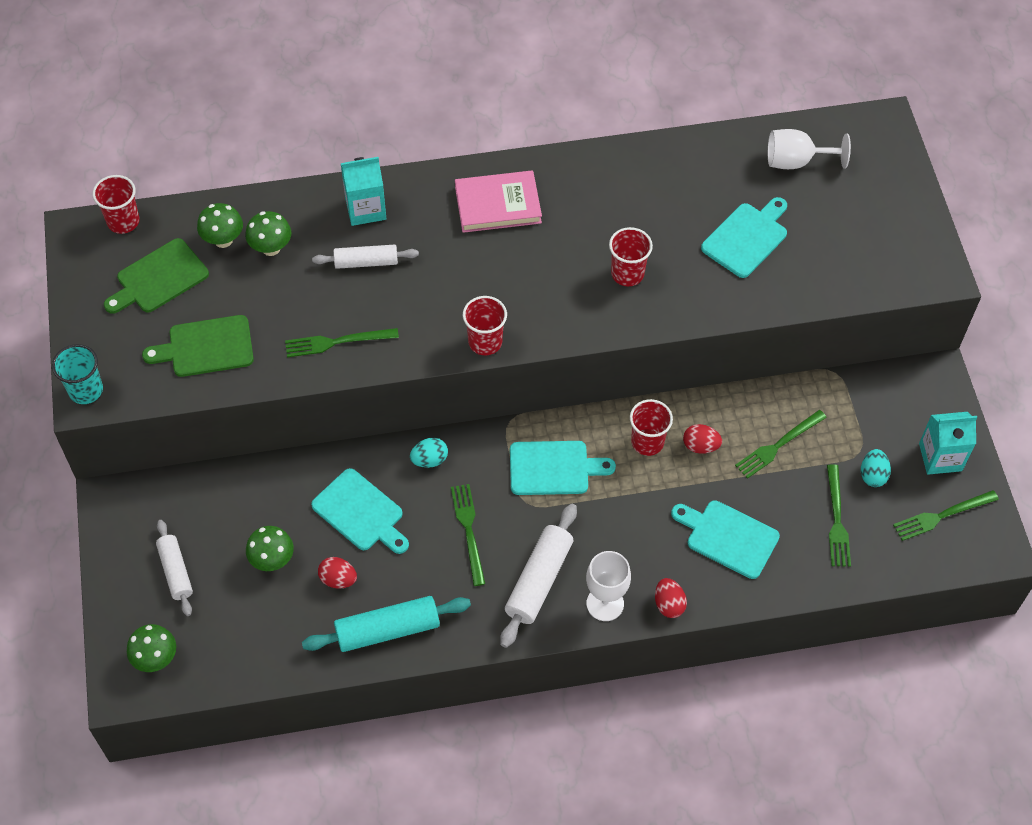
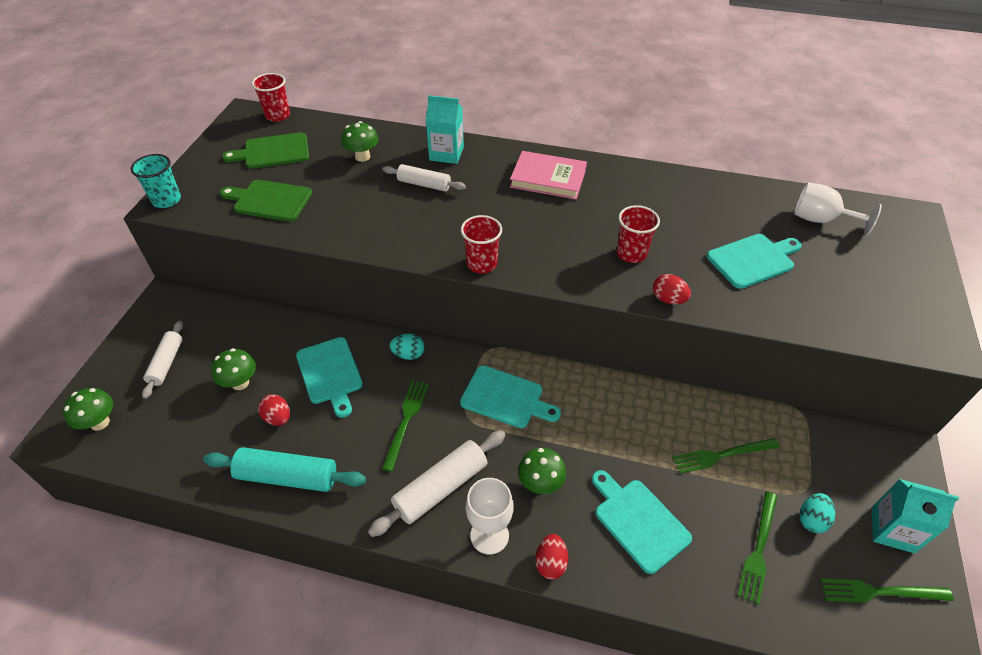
camera: 25 degrees right, 10 degrees down
green mushroom [197,203,243,248] -> green mushroom moved to [518,448,566,494]
green fork [285,328,399,357] -> none
red cup [630,399,673,456] -> none
red egg [683,424,722,454] -> red egg moved to [653,274,691,304]

